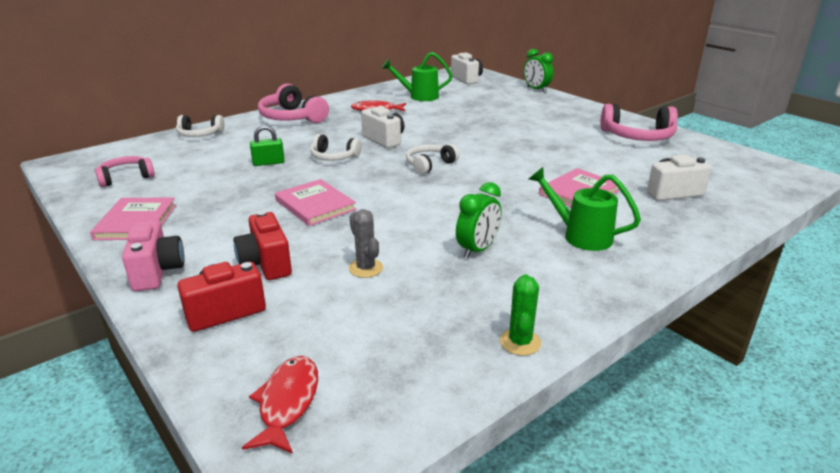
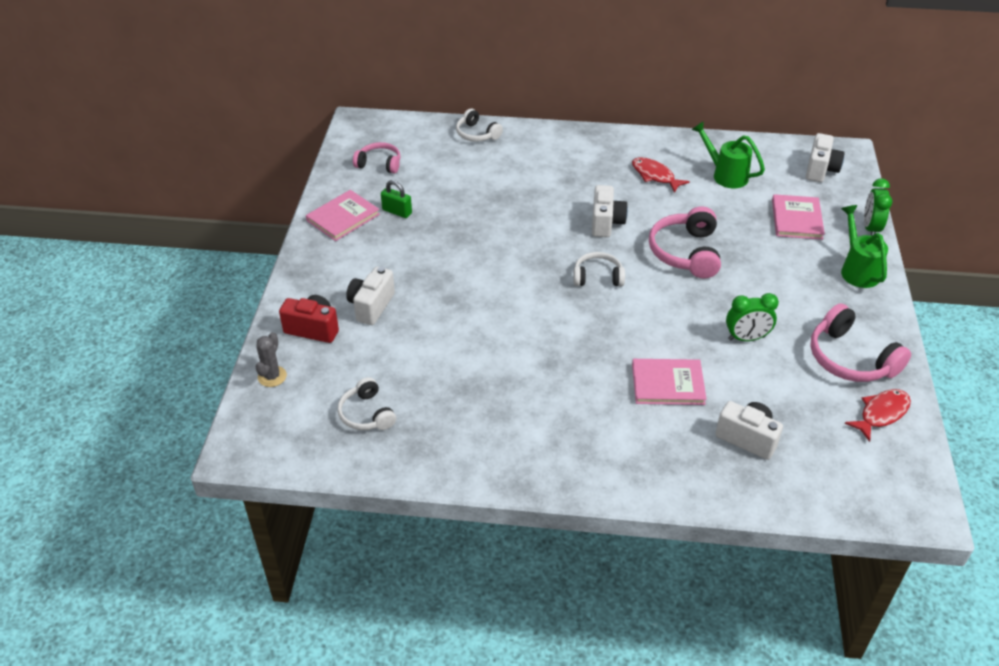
camera: 45 degrees right, 15 degrees up
pink camera [122,220,185,291] -> none
red camera [234,211,292,280] -> white camera [346,267,395,325]
red fish [242,356,318,454] -> red fish moved to [844,389,911,442]
green padlock [250,125,285,166] -> green padlock moved to [381,180,412,218]
pink headphones [258,84,329,123] -> pink headphones moved to [649,206,721,278]
pink book [275,179,356,226] -> pink book moved to [772,194,825,240]
white headphones [310,134,362,161] -> white headphones moved to [338,377,396,430]
grey cactus [349,209,383,278] -> grey cactus moved to [256,332,287,387]
green clock [456,182,502,259] -> green clock moved to [726,293,779,341]
green cactus [500,274,541,356] -> none
green watering can [529,167,641,251] -> green watering can moved to [841,205,888,288]

